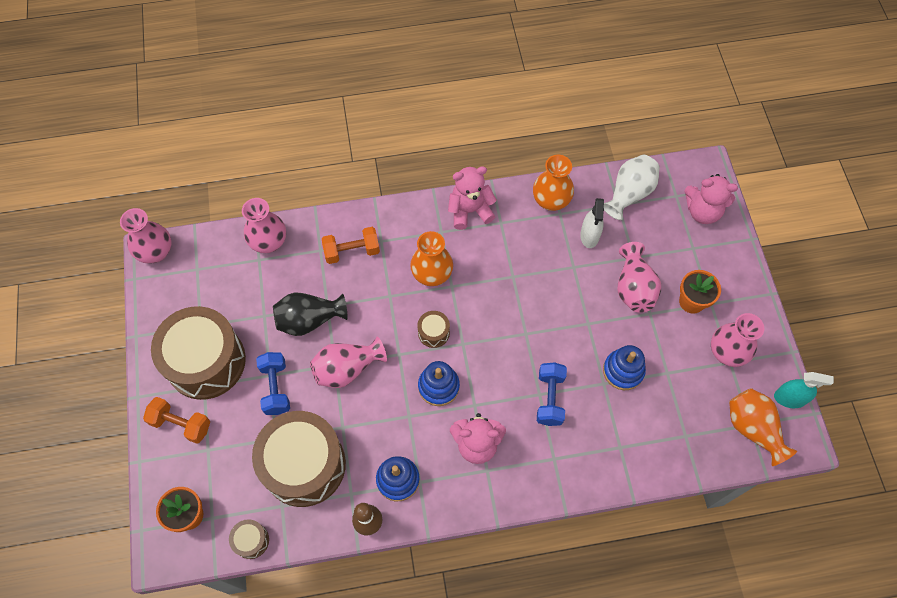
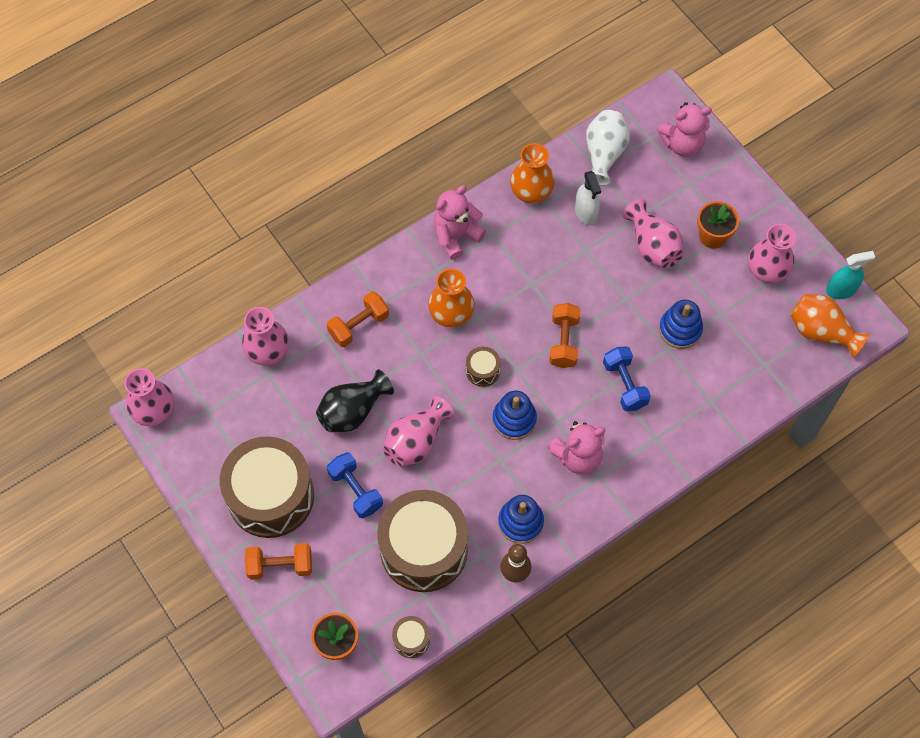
camera: 25 degrees left, 0 degrees up
none -> orange dumbbell [549,303,580,368]

